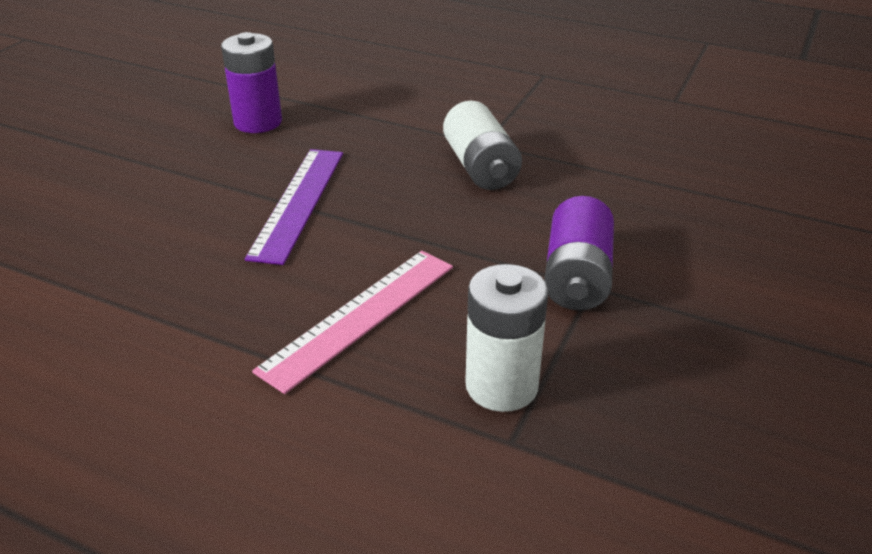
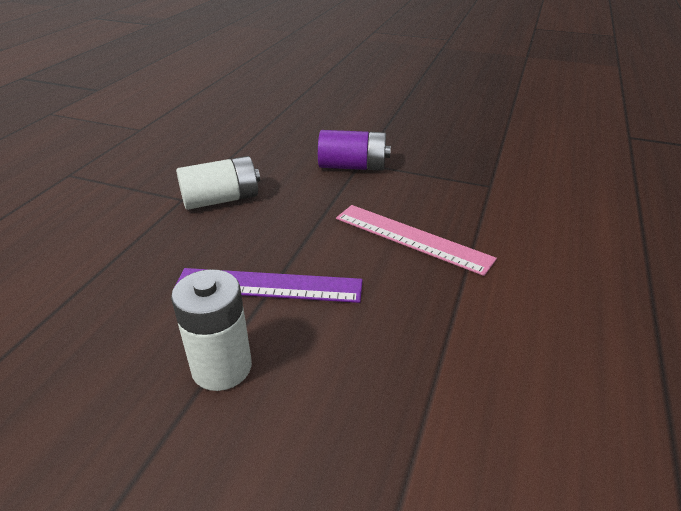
camera: 95 degrees left, 0 degrees up
purple battery [221,32,282,133] -> none
white battery [465,264,549,412] -> white battery moved to [171,269,252,391]

